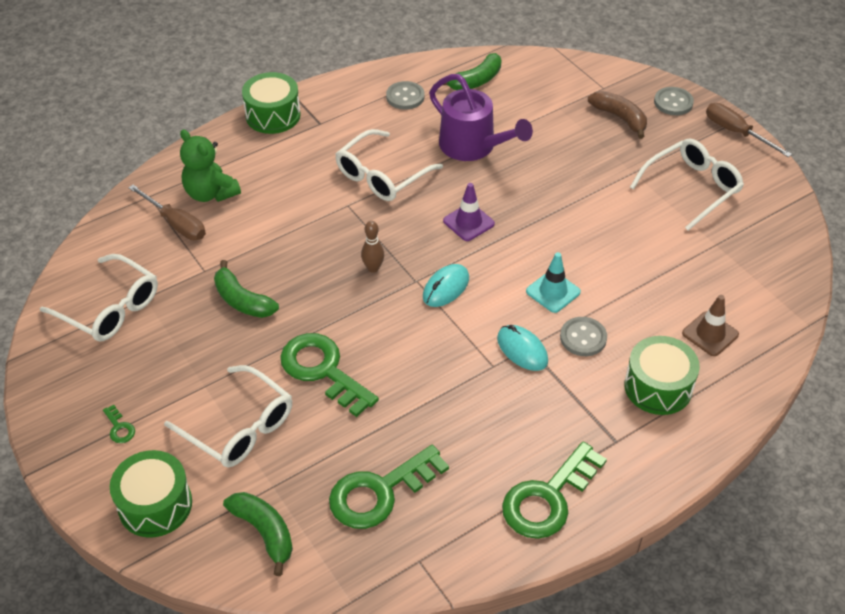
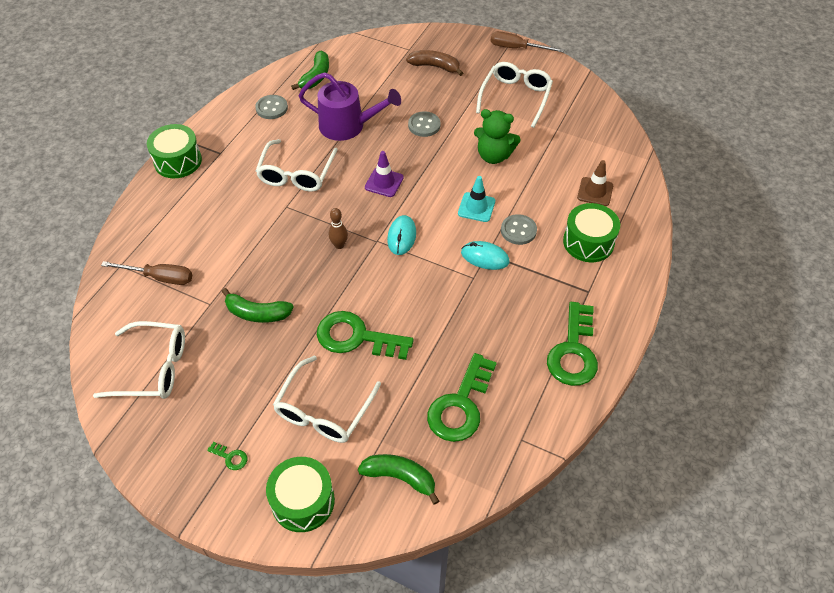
camera: 30 degrees left, 5 degrees up
white glasses [164,365,292,467] -> white glasses turned 105 degrees clockwise [273,356,381,443]
green teddy bear [180,129,241,202] -> green teddy bear moved to [474,109,521,164]
grey button [654,87,694,115] -> grey button moved to [408,111,441,137]

